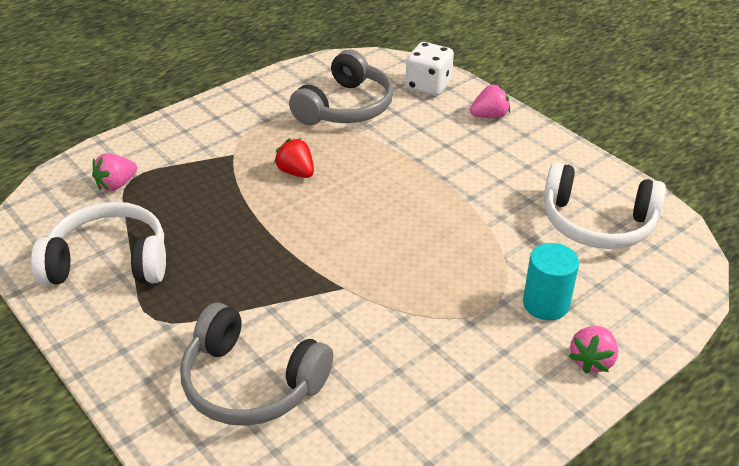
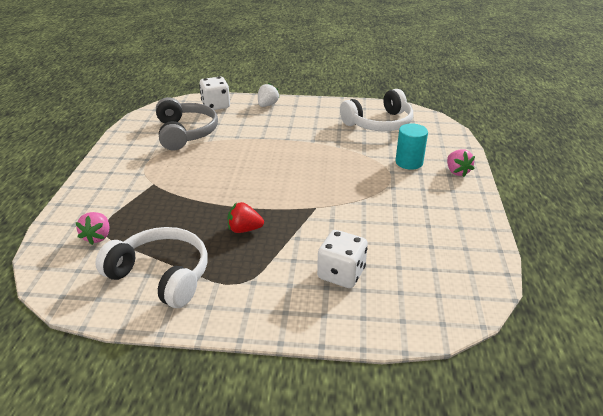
camera: 45 degrees left, 5 degrees down
white headphones [31,202,166,285] -> white headphones turned 75 degrees clockwise [95,227,208,308]
grey headphones [180,303,333,426] -> white dice [317,230,368,288]
red strawberry [274,138,314,178] -> red strawberry moved to [228,202,264,233]
pink strawberry [470,84,510,118] -> white strawberry [258,83,280,107]

